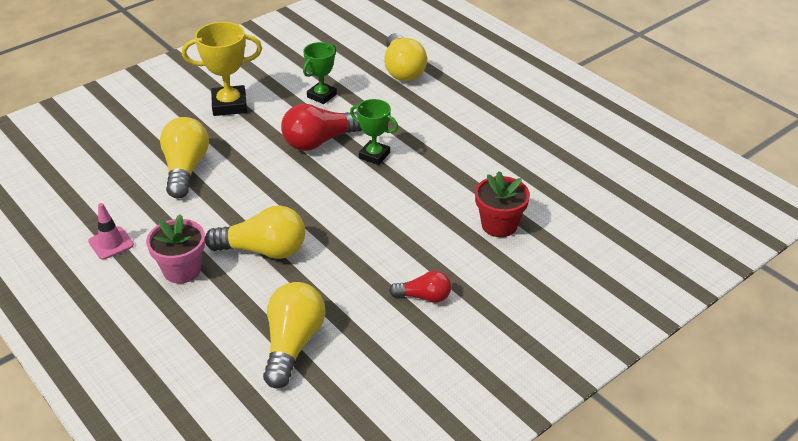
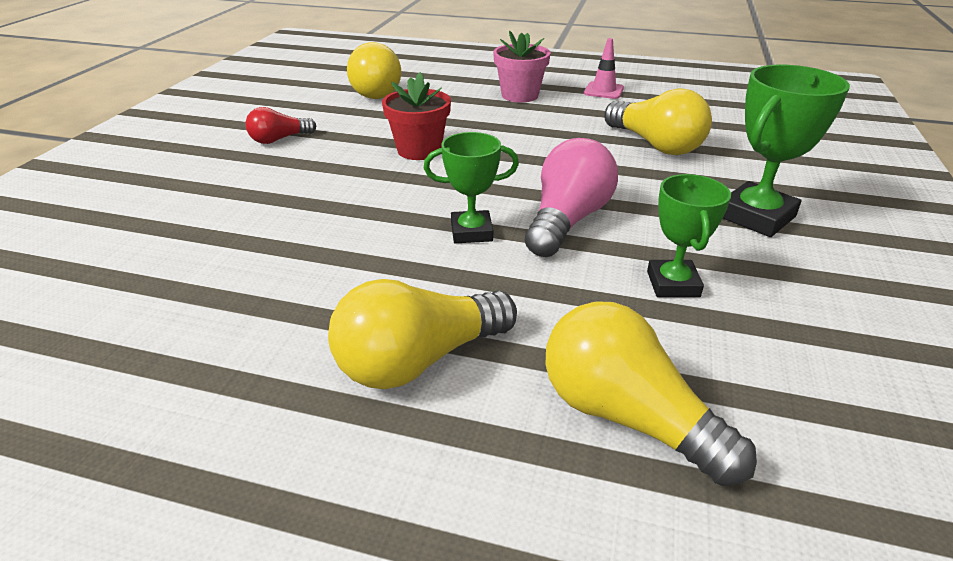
camera: 145 degrees right, 5 degrees down
yellow trophy [182,22,262,116] -> green trophy [723,65,850,237]
yellow light bulb [205,205,305,259] -> yellow light bulb moved to [328,279,517,389]
red light bulb [281,104,362,151] -> pink light bulb [525,138,618,257]
red flower pot [475,171,530,237] -> red flower pot moved to [382,72,451,160]

